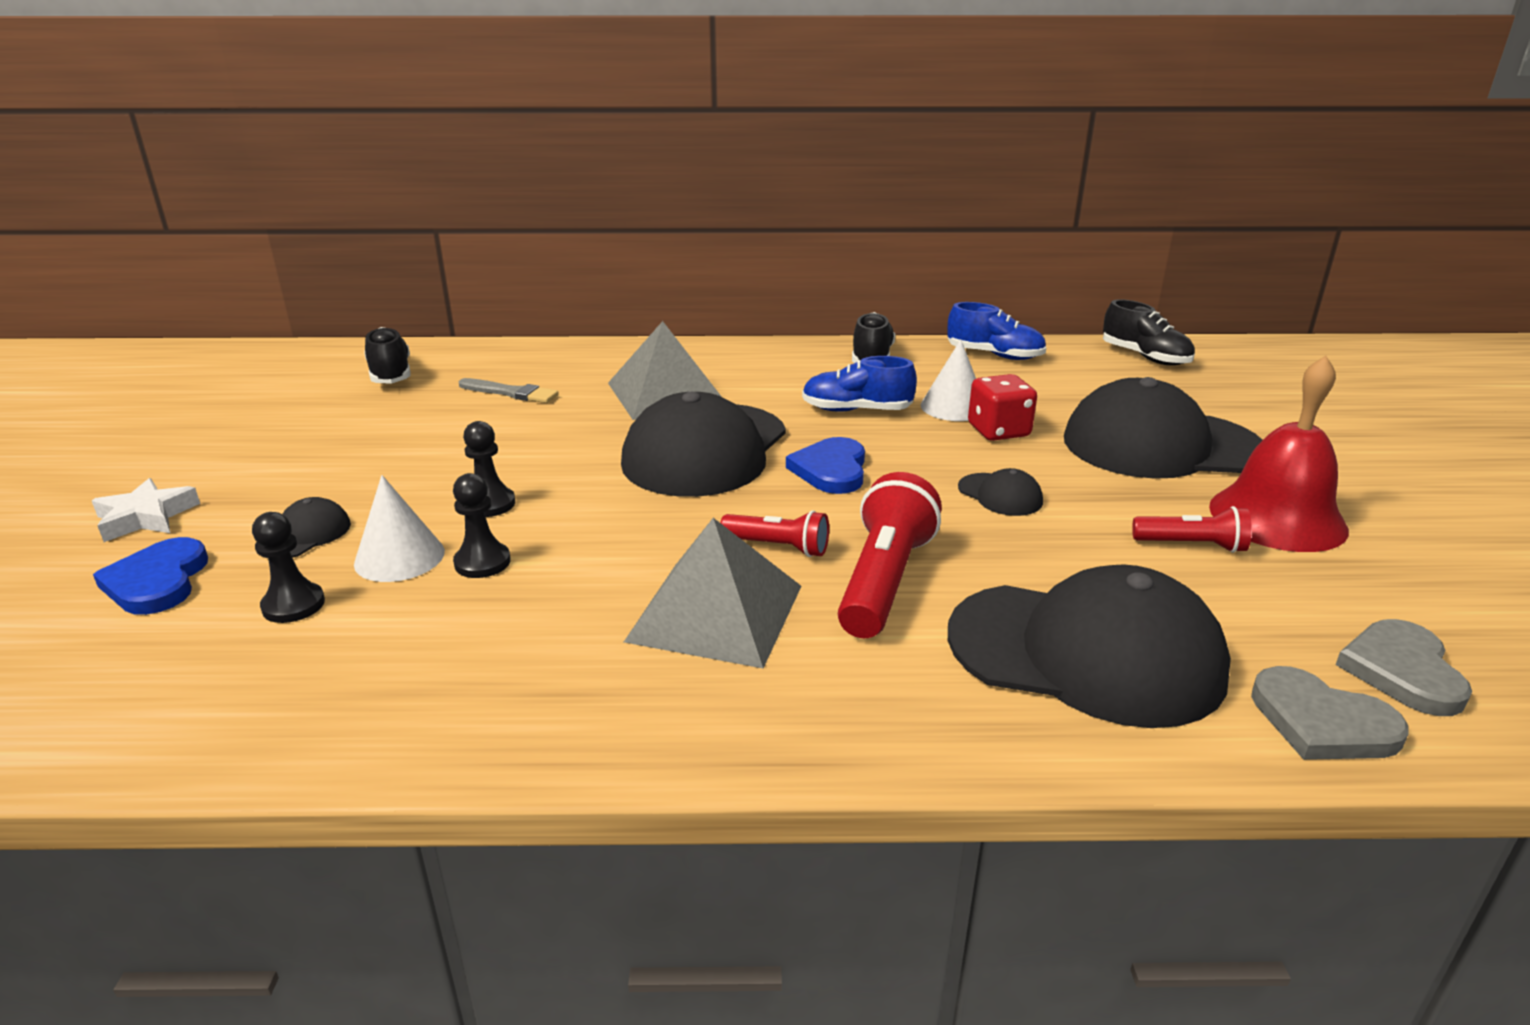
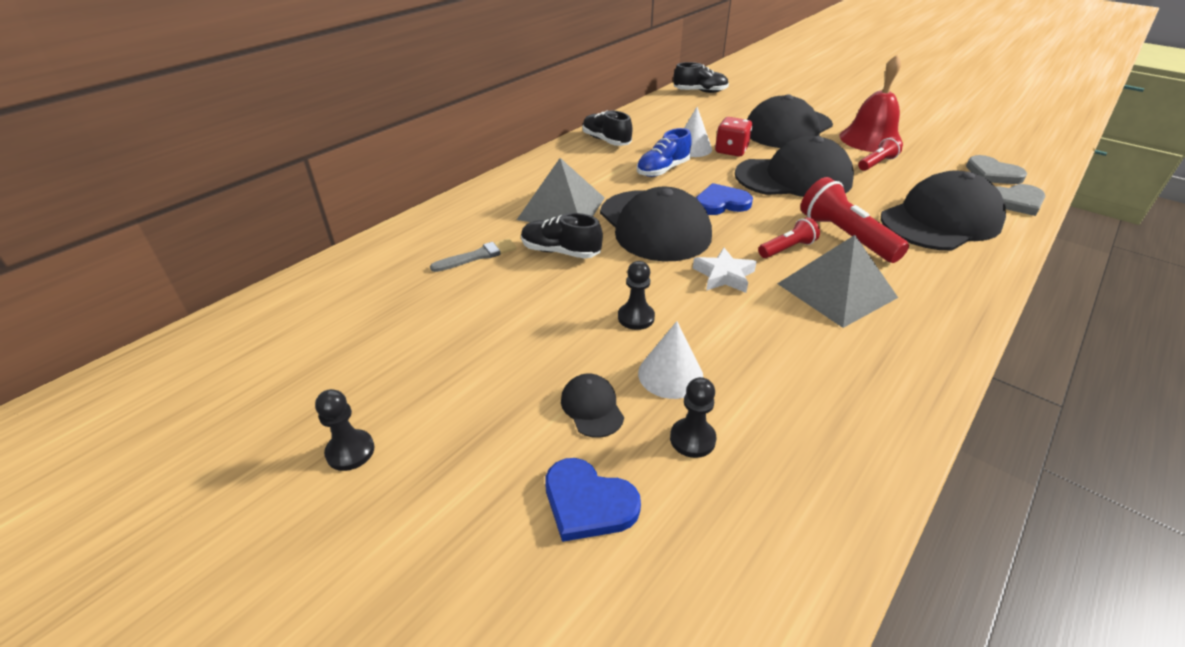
camera: 50 degrees left, 10 degrees up
white star [92,478,200,542] -> white star moved to [693,248,757,293]
black shoe [364,327,411,383] -> black shoe moved to [521,213,603,259]
black pawn [453,473,511,578] -> black pawn moved to [315,389,375,471]
blue heart [786,437,865,494] -> blue heart turned 120 degrees clockwise [696,183,753,215]
blue shoe [948,302,1046,360] -> none
black cap [958,468,1043,516] -> black cap [735,136,854,197], size x2.40

